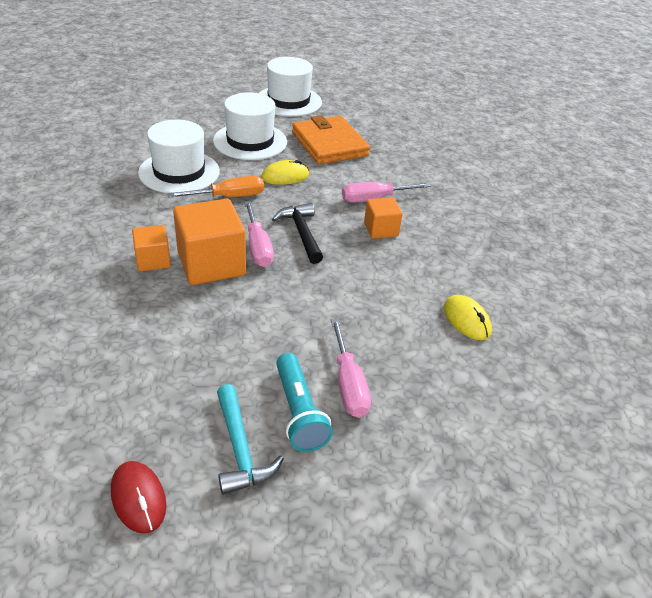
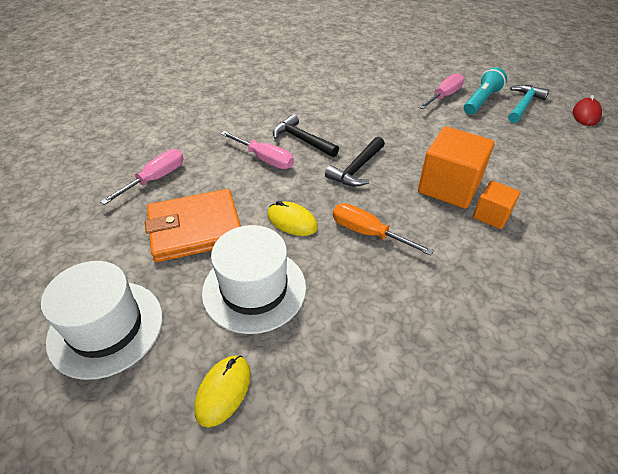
camera: 125 degrees left, 5 degrees up
white hat [138,119,220,193] -> none
pink screwdriver [244,201,274,267] -> pink screwdriver moved to [100,149,184,205]
orange wallet [292,115,370,164] -> orange wallet turned 45 degrees clockwise [145,189,241,262]
orange cube [364,197,403,239] -> black hammer [273,114,339,157]
yellow mouse [444,295,492,340] -> yellow mouse moved to [194,356,251,428]

